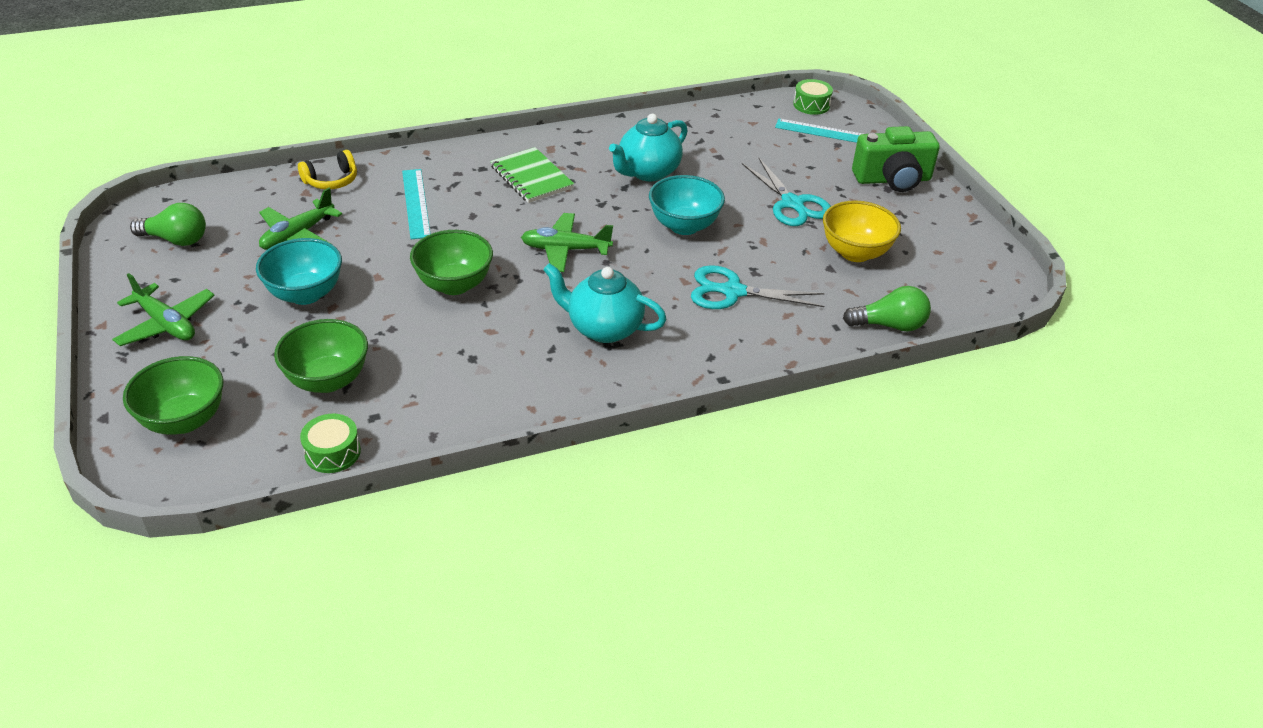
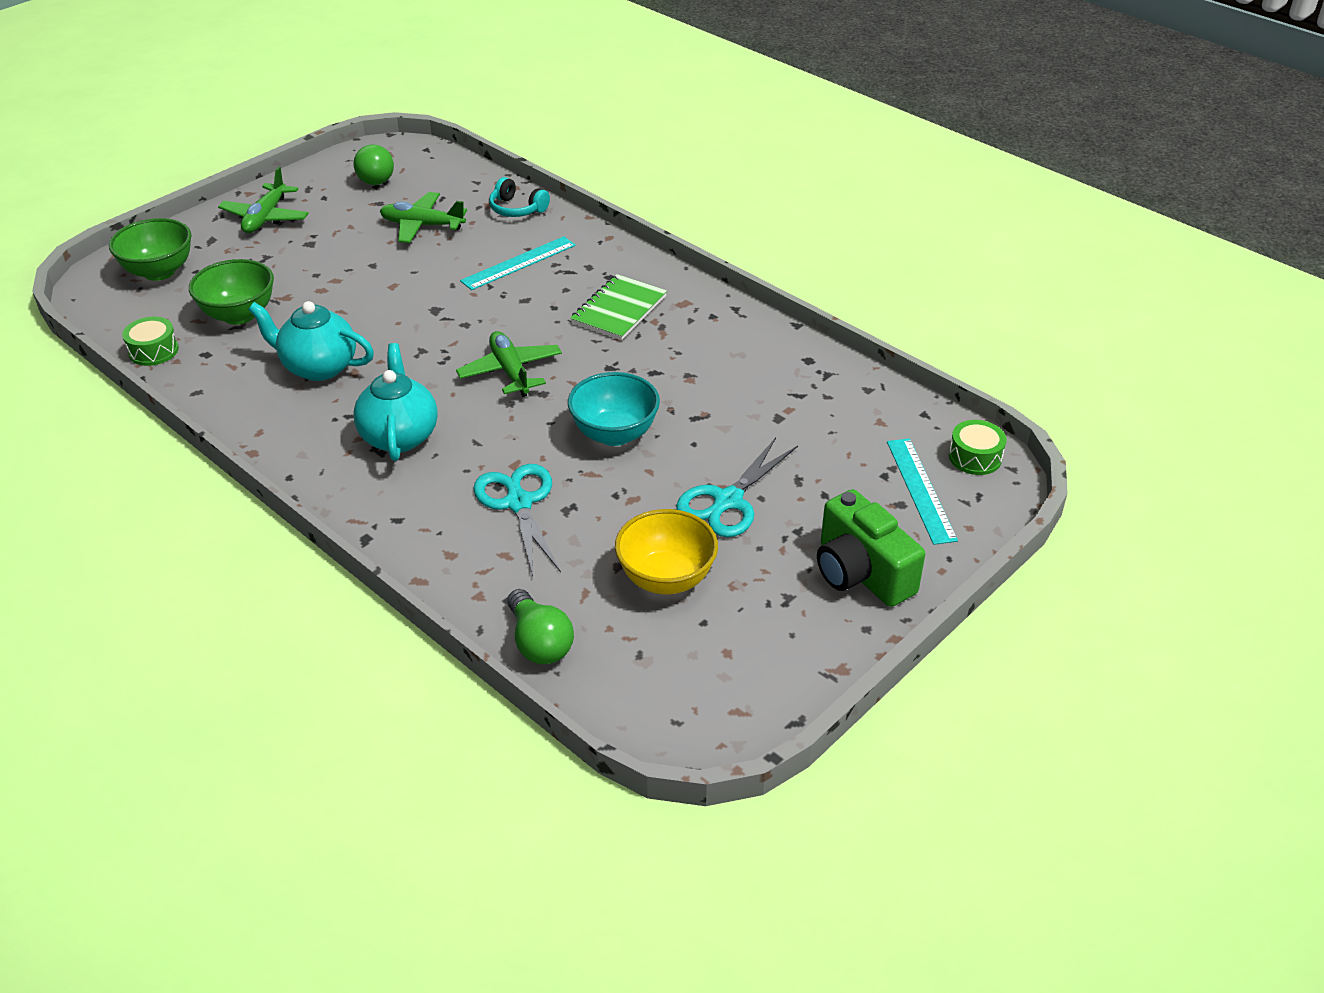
camera: 65 degrees right, 0 degrees up
turquoise bowl [256,238,342,305] -> none
yellow headphones [298,150,357,189] -> turquoise headphones [489,177,550,217]
green bowl [410,230,493,295] -> none
turquoise teapot [609,114,688,181] -> turquoise teapot moved to [248,301,374,381]

